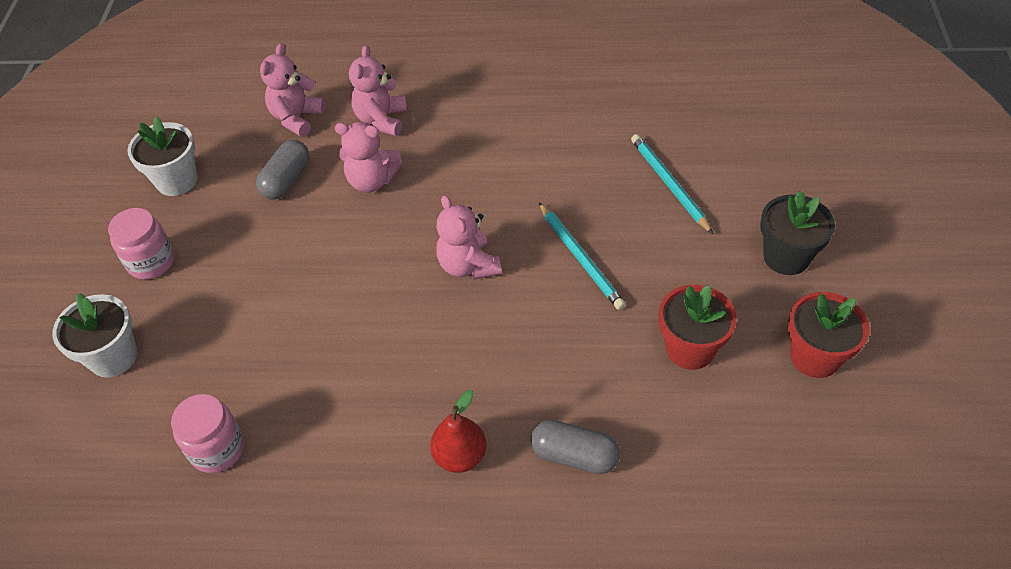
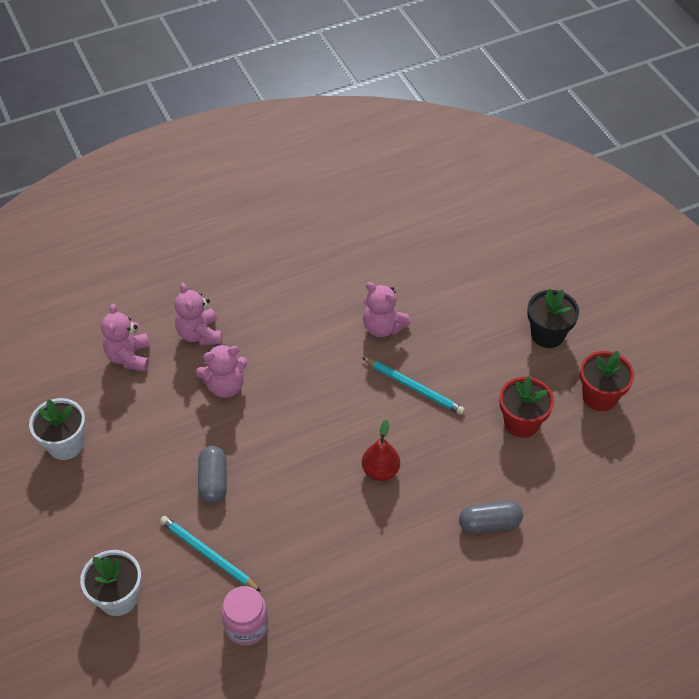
camera: 30 degrees left, 0 degrees up
pink jar [108,208,175,279] -> none
grey capsule [256,140,310,199] -> grey capsule moved to [198,446,227,504]
red pear [430,390,487,473] -> red pear moved to [362,420,400,481]
pink teddy bear [436,195,502,279] -> pink teddy bear moved to [363,282,411,337]
turquoise pencil [631,134,713,234] -> turquoise pencil moved to [160,516,261,592]

